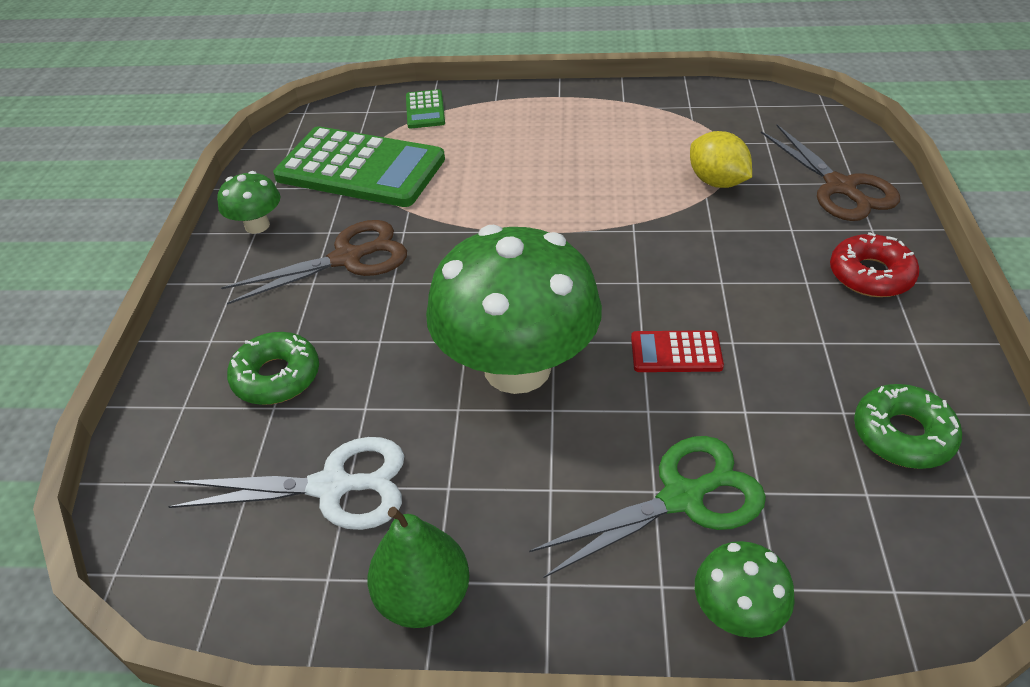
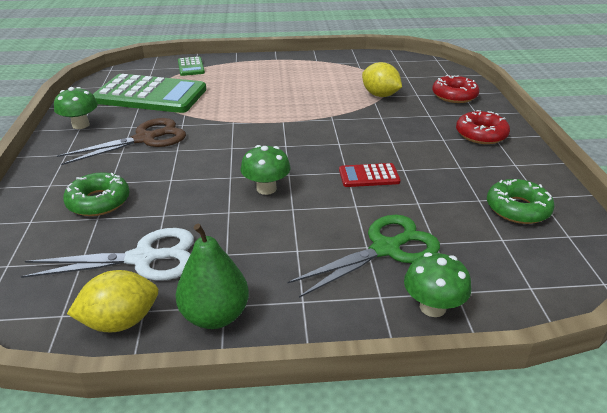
camera: 10 degrees left, 10 degrees down
green mushroom [426,225,602,394] -> green mushroom [240,145,291,195], size x0.45
brown scissors [761,125,900,221] -> red donut [432,75,480,103]
none -> yellow lemon [67,270,158,332]

